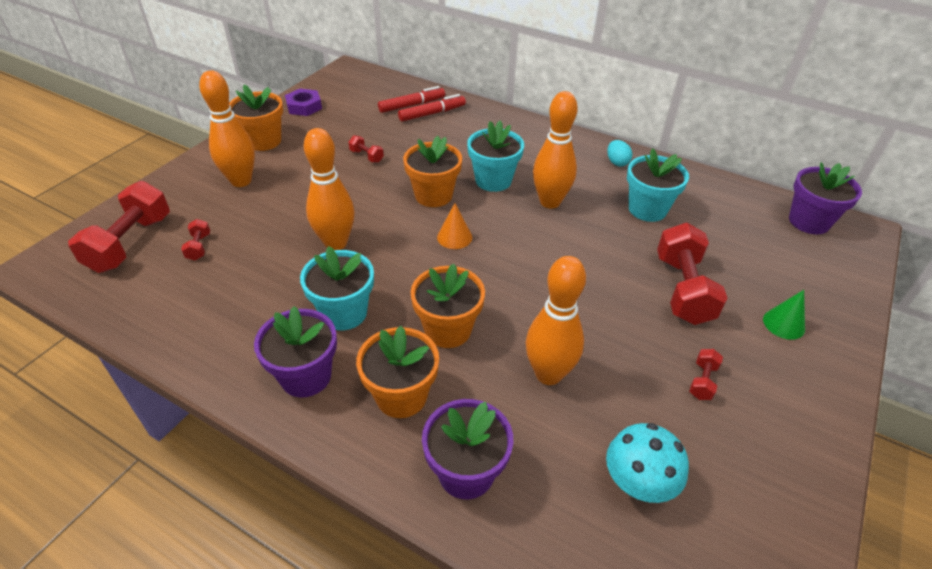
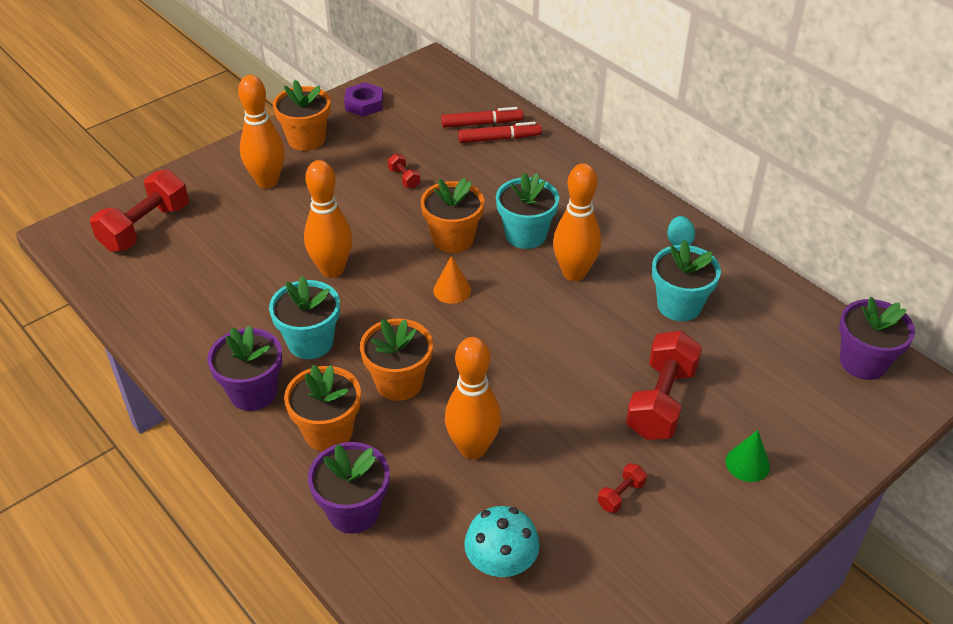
camera: 20 degrees right, 0 degrees up
red dumbbell [181,219,210,261] -> none

